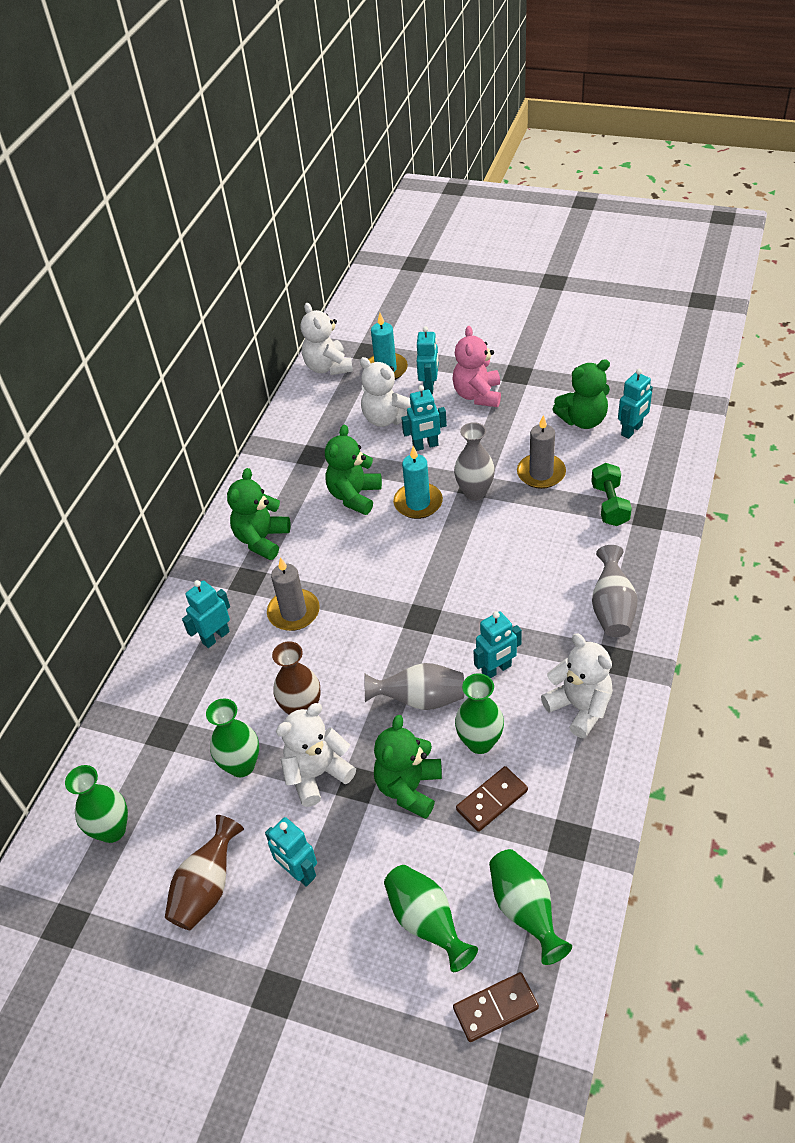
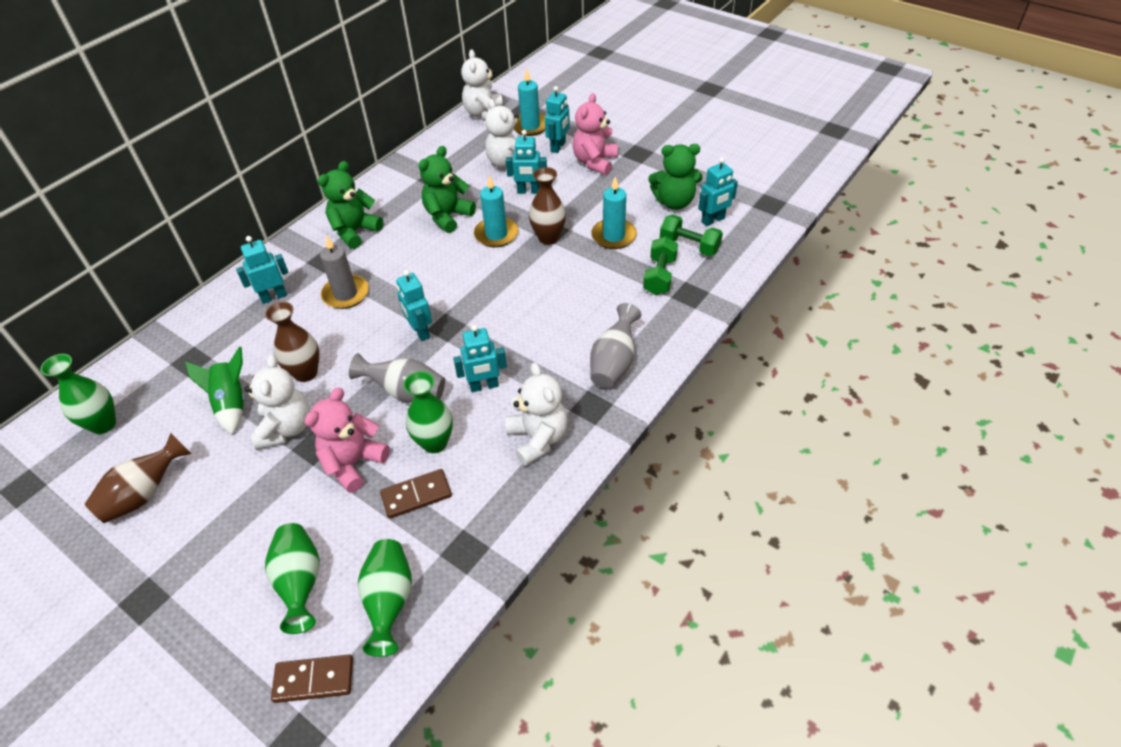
camera: 15 degrees right, 0 degrees up
green vase [206,698,259,777] -> green rocket [185,347,245,434]
turquoise robot [265,817,317,887] -> turquoise robot moved to [396,270,432,341]
white teddy bear [276,703,356,807] -> white teddy bear turned 105 degrees clockwise [244,354,310,450]
green teddy bear [374,715,442,819] -> pink teddy bear [305,388,390,493]
grey vase [454,422,495,501] -> brown vase [529,167,566,245]
grey candle [517,415,566,489] -> turquoise candle [591,176,637,249]
none -> green dumbbell [660,215,723,256]

